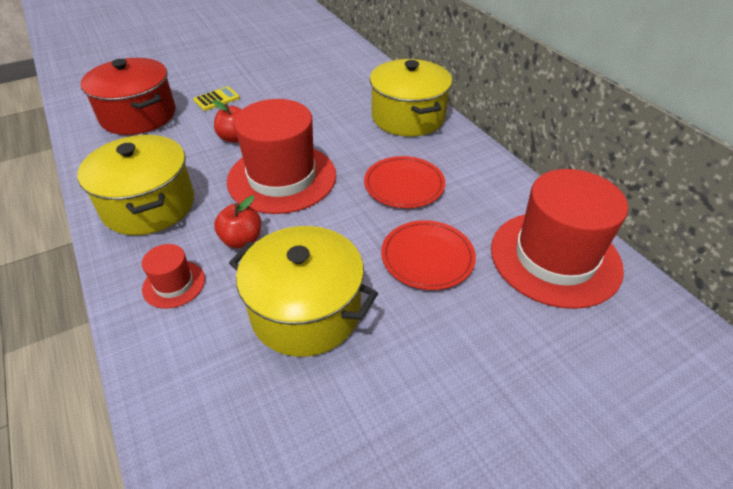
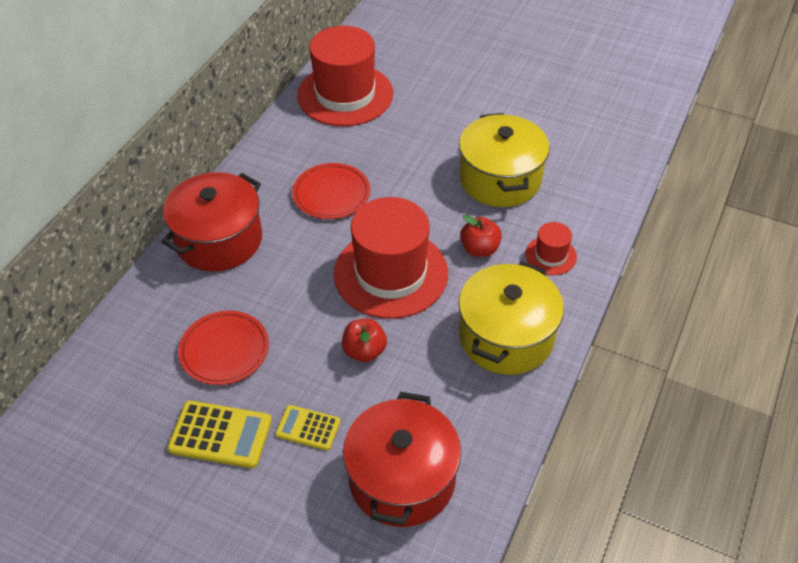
camera: 125 degrees left, 5 degrees up
yellow pot [370,59,452,136] -> red pot [161,172,262,272]
red plate [381,220,476,290] -> red plate moved to [178,311,269,385]
none -> yellow calculator [167,400,272,468]

